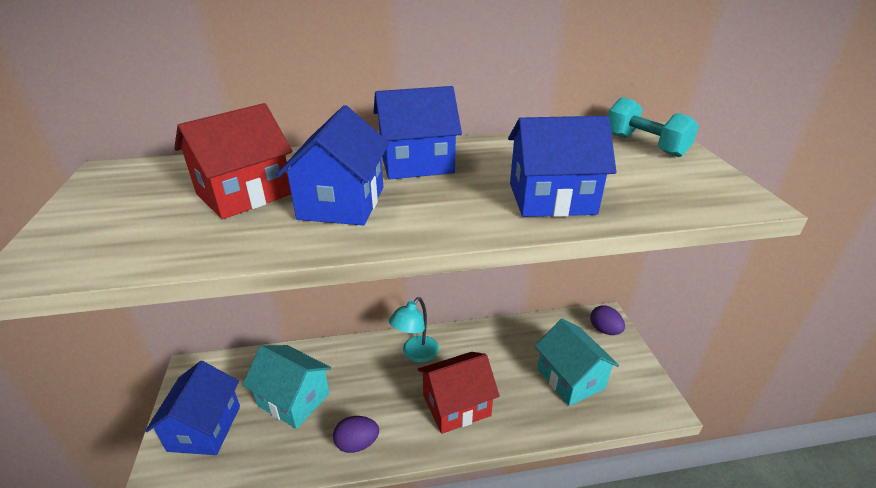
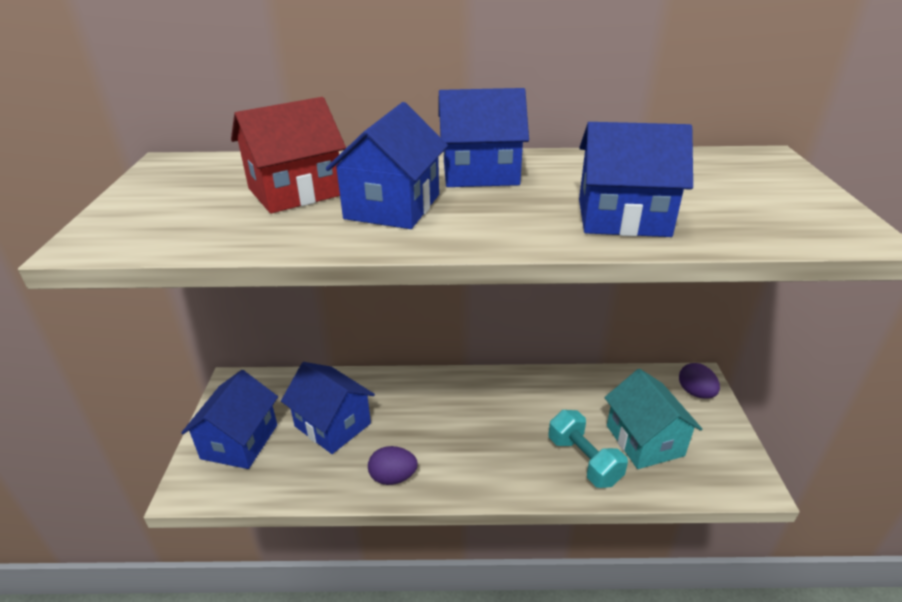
camera: 10 degrees right, 0 degrees up
turquoise house [242,345,331,429] -> blue house [281,362,375,454]
turquoise lamp [389,297,439,363] -> none
red house [418,352,500,434] -> none
turquoise dumbbell [608,97,699,157] -> turquoise dumbbell moved to [549,410,628,488]

